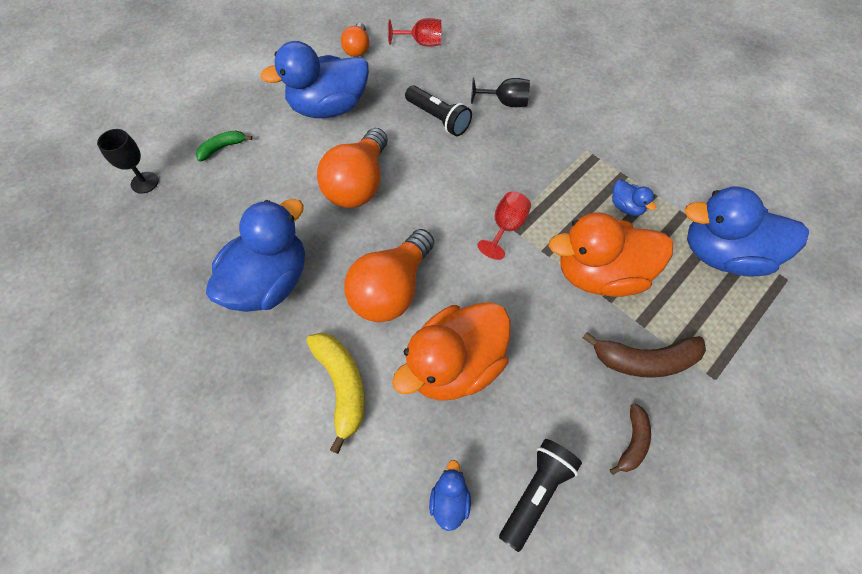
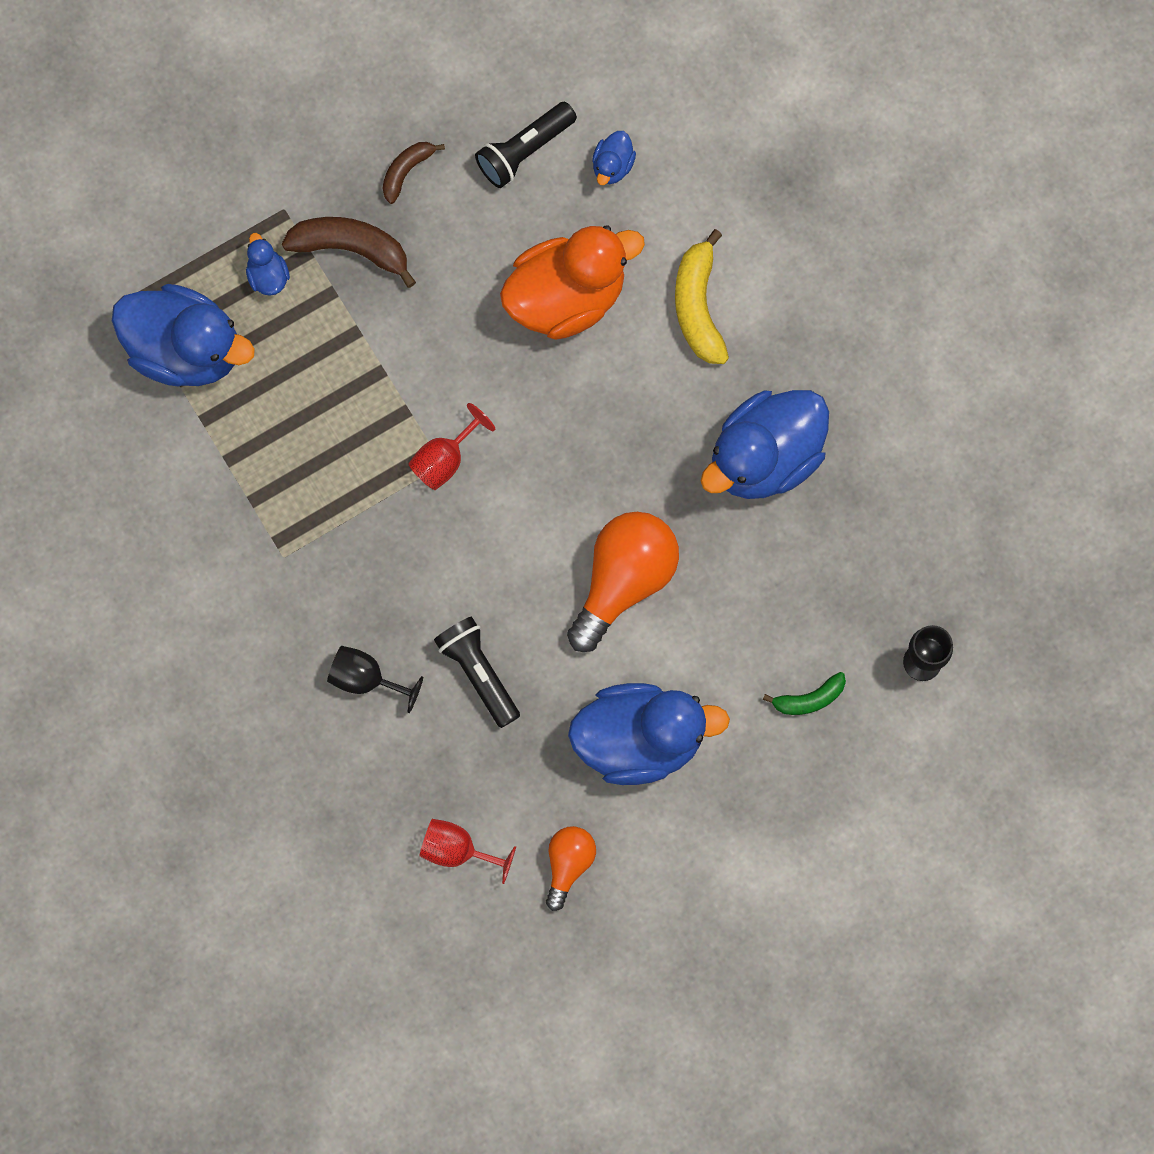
camera: 165 degrees left, 15 degrees up
orange light bulb [344,229,434,322] -> none
orange duck [549,212,673,297] -> none
blue duck [612,180,656,216] -> blue duck moved to [246,233,290,296]

